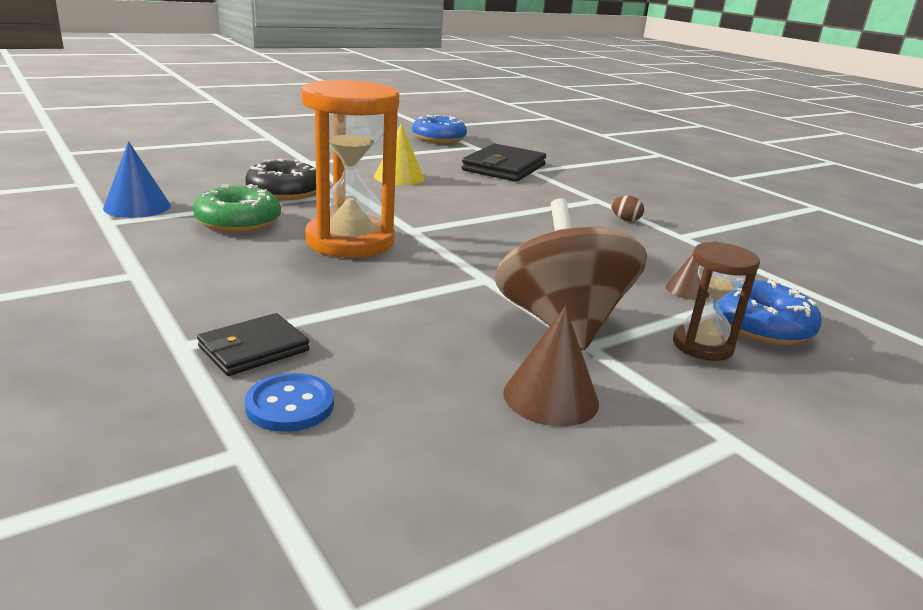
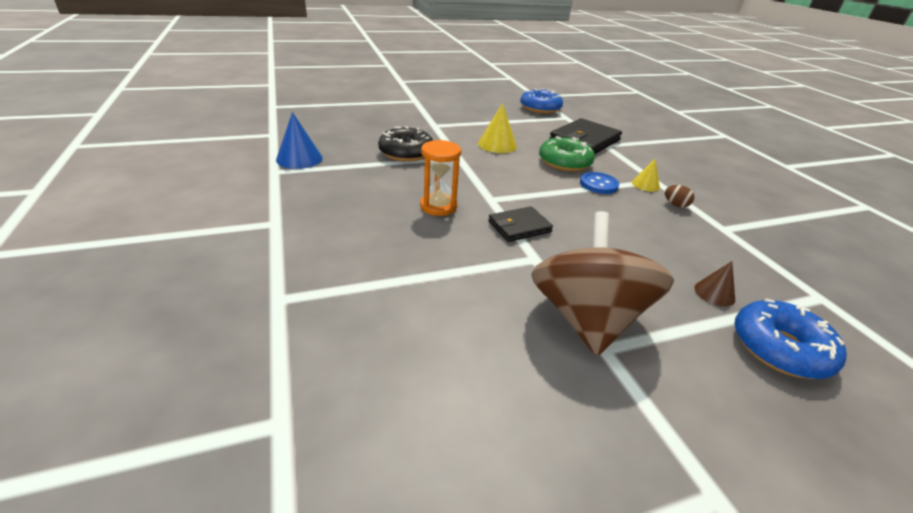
camera: 15 degrees right, 10 degrees up
green donut [193,184,281,233] -> green donut moved to [539,136,595,171]
black wallet [197,313,309,376] -> black wallet moved to [488,206,553,242]
blue button [245,373,334,432] -> blue button moved to [580,172,619,194]
orange hourglass [301,80,399,258] -> orange hourglass [420,140,461,216], size x0.54
brown cone [503,306,599,427] -> none
brown hourglass [673,242,760,361] -> none
none -> yellow cone [632,159,660,192]

